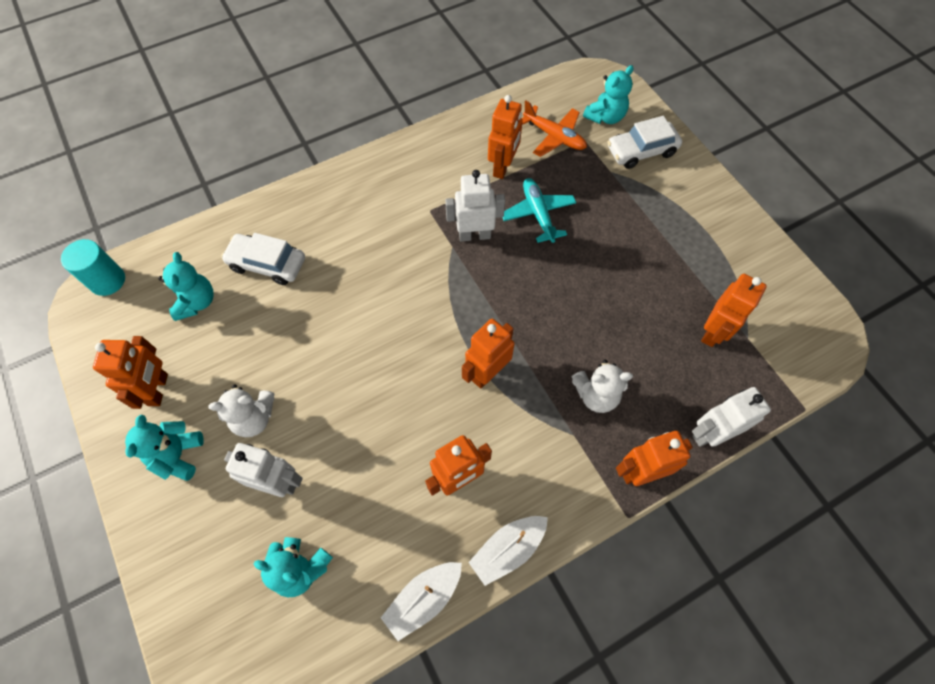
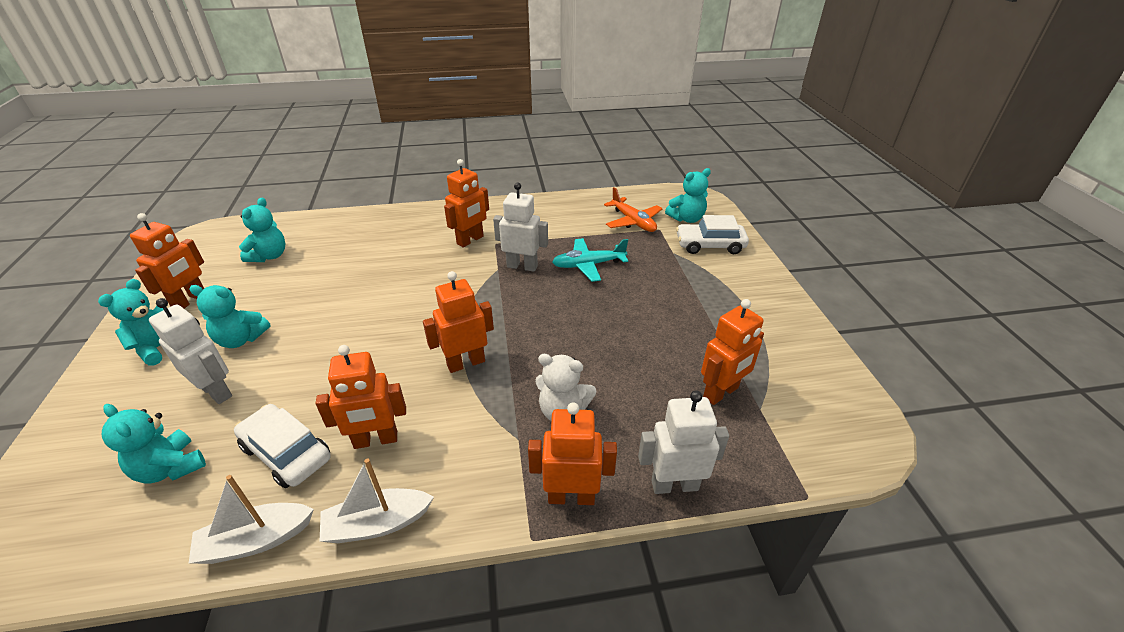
camera: 20 degrees right, 25 degrees down
turquoise cylinder [61,239,125,296] -> none
white teddy bear [208,384,275,437] -> turquoise teddy bear [189,285,271,348]
white car [221,233,305,285] -> white car moved to [234,404,330,488]
orange robot [488,95,523,179] -> orange robot moved to [444,159,489,247]
turquoise plane [502,178,576,243] -> turquoise plane turned 105 degrees counterclockwise [552,238,628,282]

